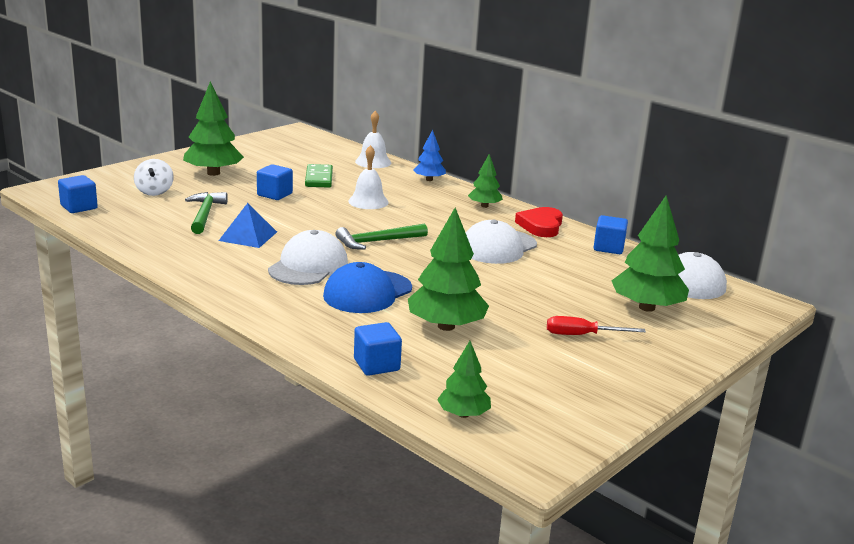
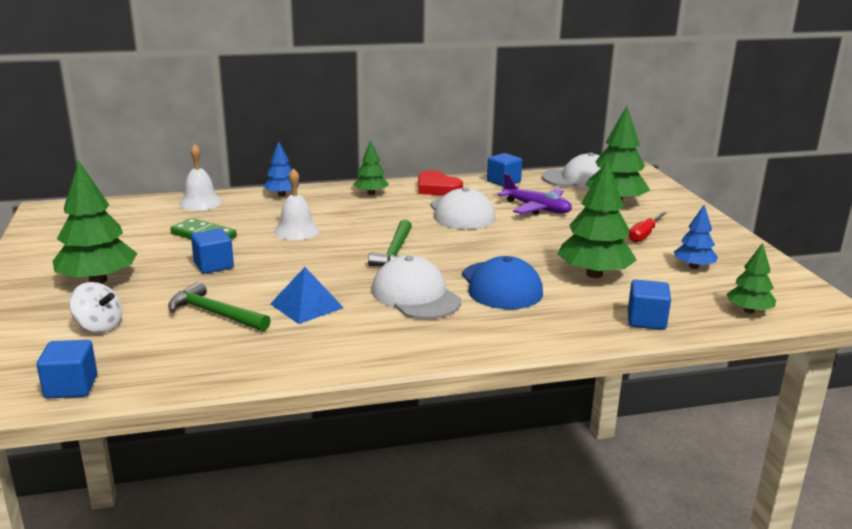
camera: 55 degrees left, 0 degrees up
none -> purple plane [497,173,572,215]
none -> blue tree [674,205,718,269]

